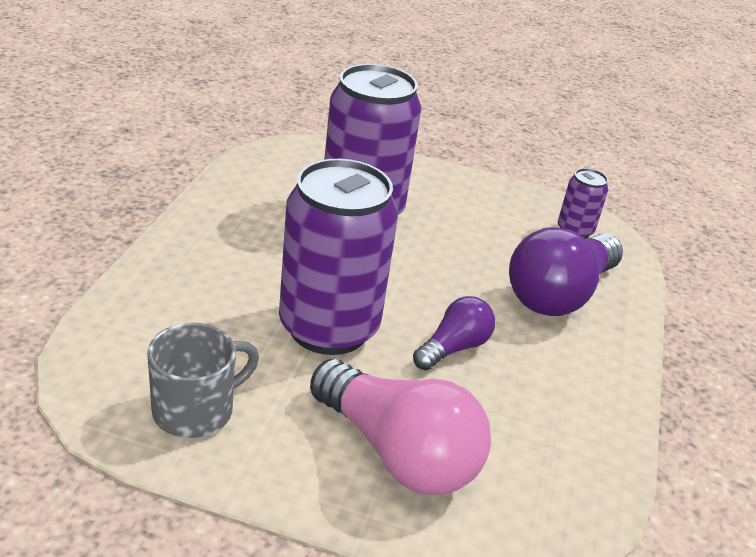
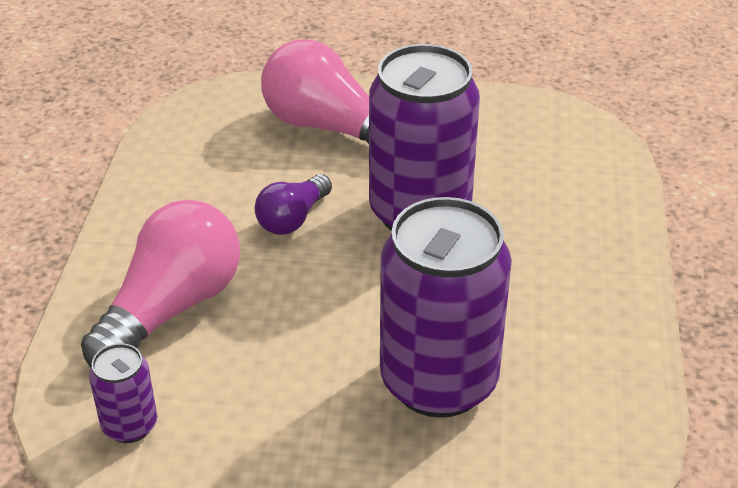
camera: 175 degrees right, 5 degrees up
grey mug [147,323,259,438] -> none
purple light bulb [509,227,623,316] -> pink light bulb [81,200,240,367]

